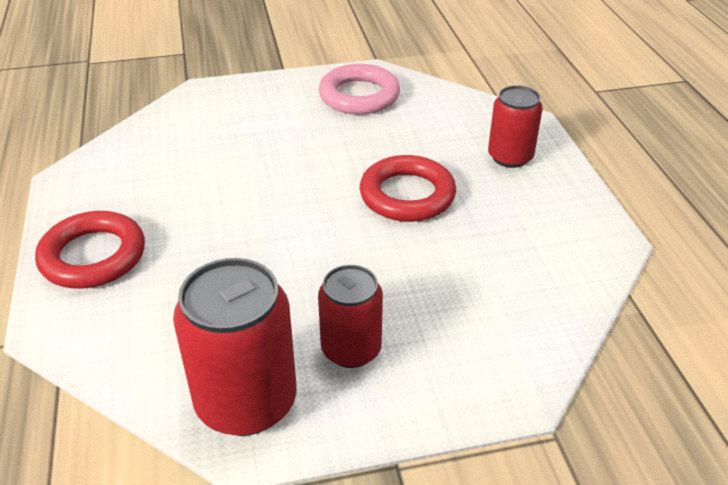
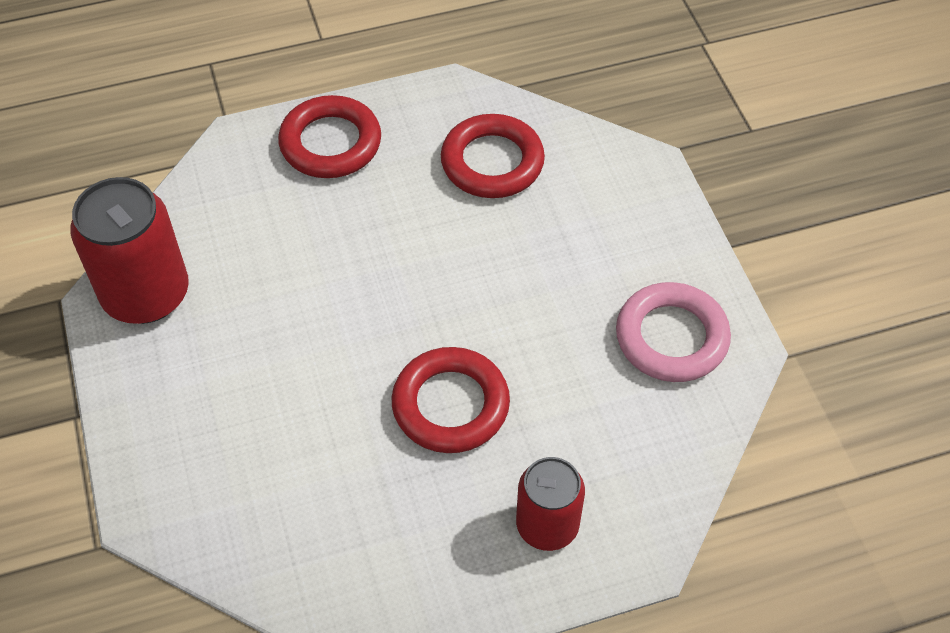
camera: 85 degrees right, 15 degrees up
red can [318,265,383,368] -> none
none -> red ring [441,114,545,198]

